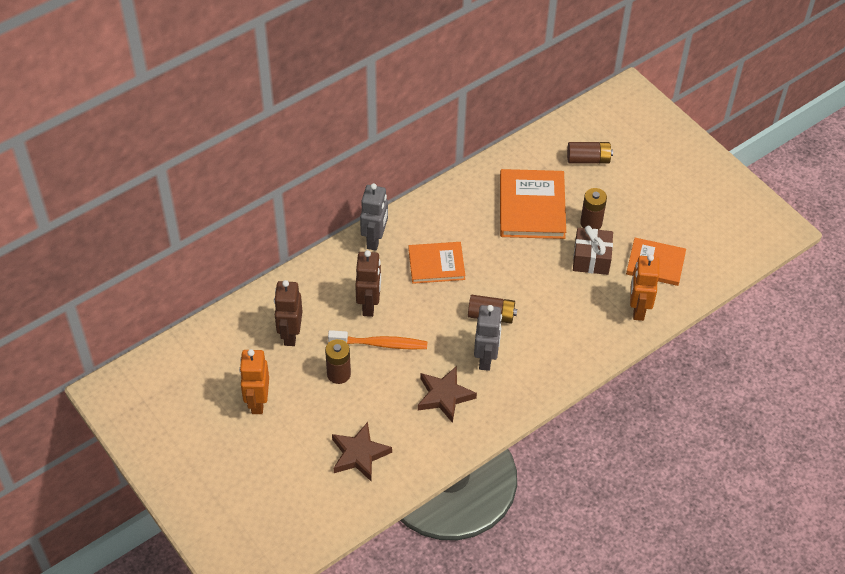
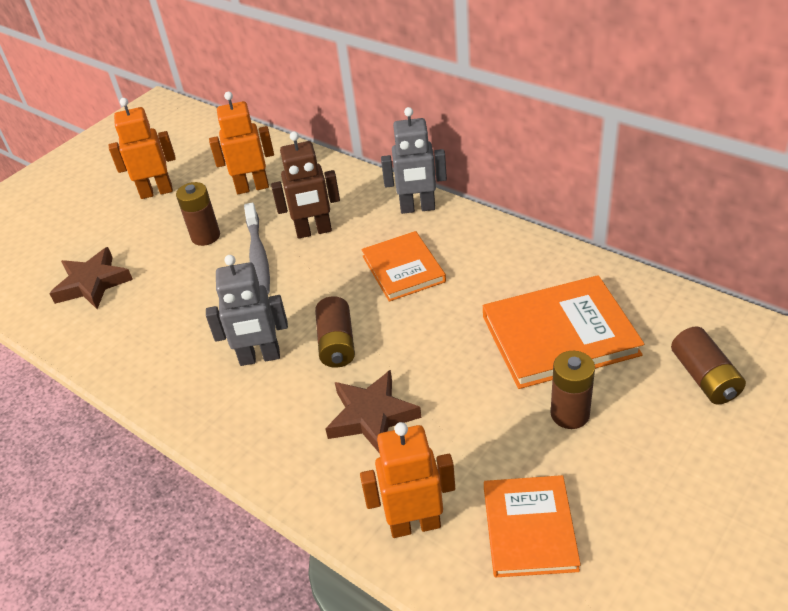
camera: 80 degrees right, 10 degrees down
brown robot [274,280,302,346] -> orange robot [209,92,274,194]
orange toothbrush [328,330,428,350] -> grey toothbrush [244,203,270,294]
brown star [418,366,477,423] -> brown star moved to [325,370,421,452]
brown gift [573,226,613,275] -> none

